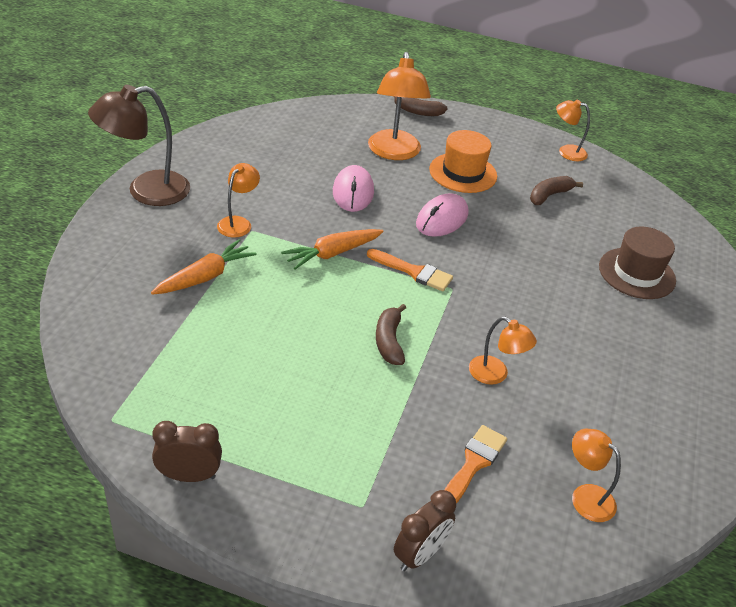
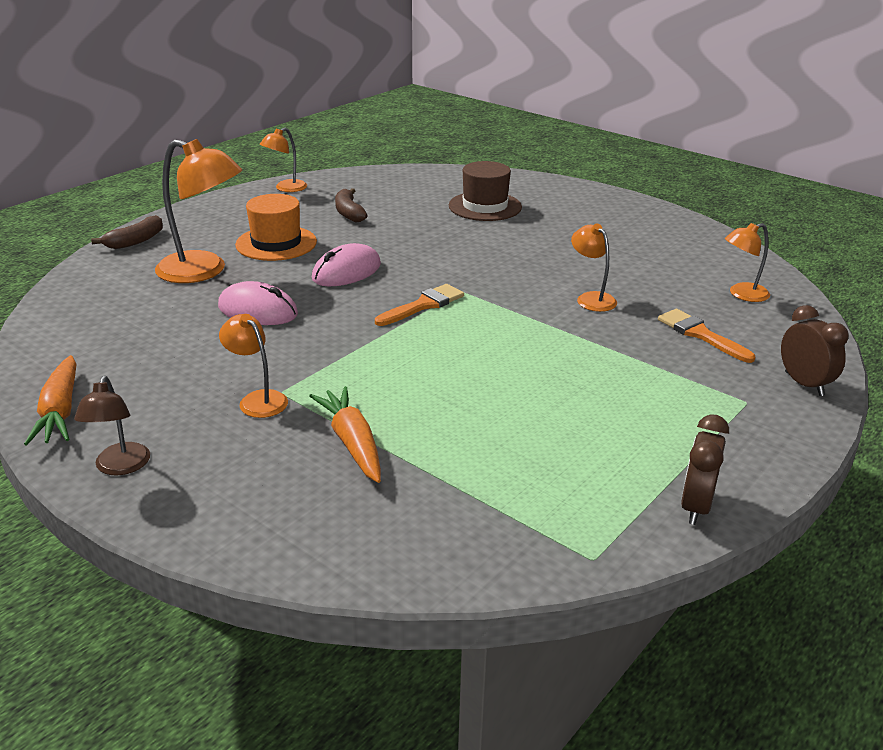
camera: 65 degrees left, 10 degrees down
brown lamp [88,85,190,206] -> brown lamp [74,376,150,476], size x0.55
orange carrot [281,229,384,270] -> orange carrot moved to [24,355,77,445]
brown banana [376,304,406,365] -> none
pink mouse [416,193,468,237] -> pink mouse turned 75 degrees clockwise [312,243,381,286]
orange lamp [469,317,537,385] -> orange lamp turned 90 degrees counterclockwise [571,223,617,312]

